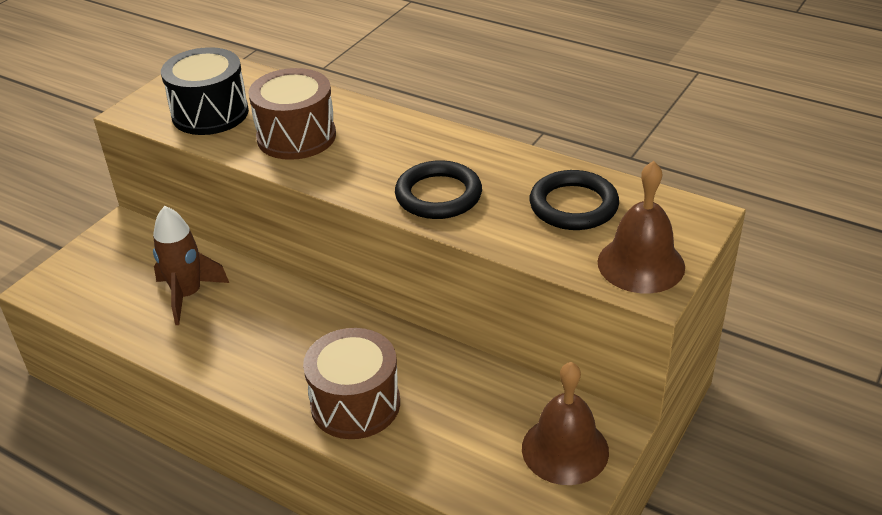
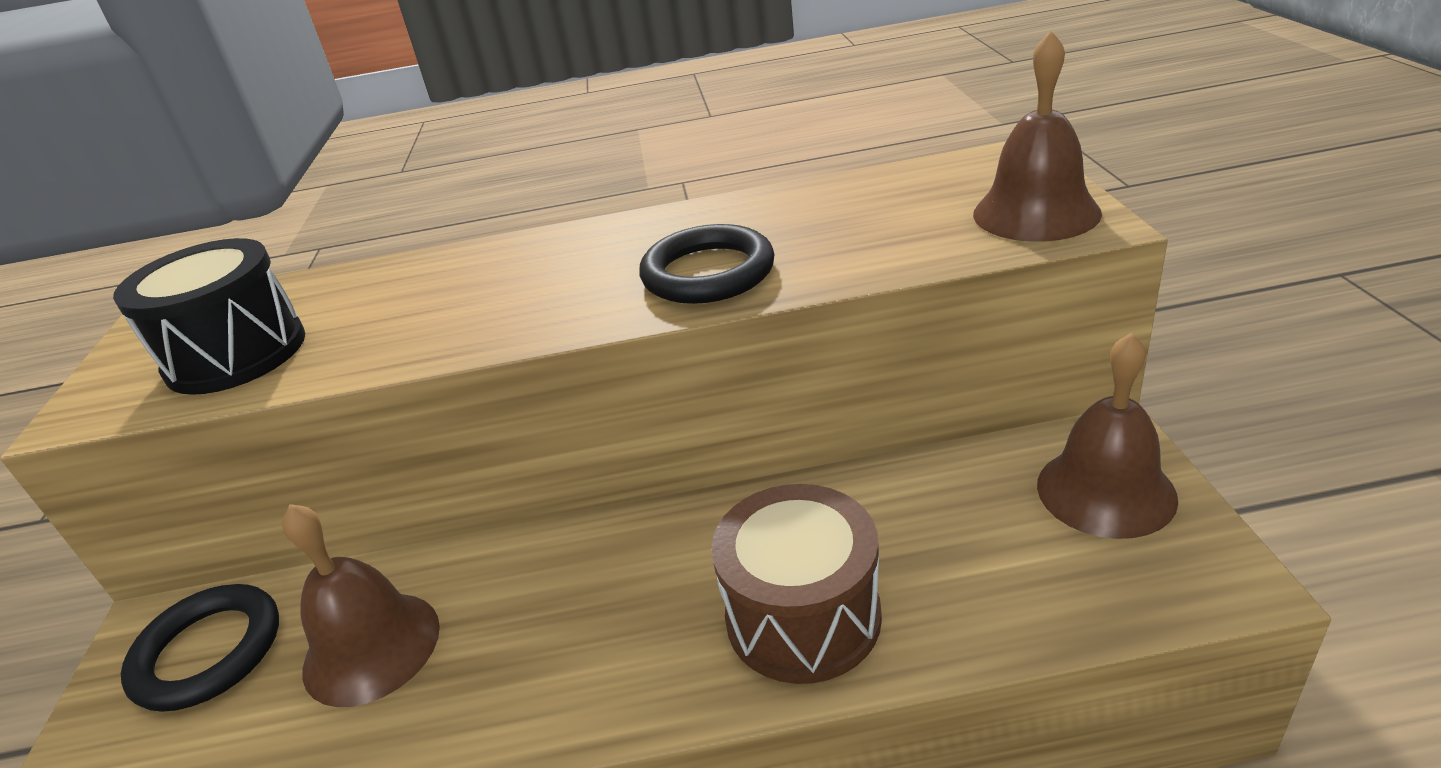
camera: 35 degrees left, 5 degrees down
brown rocket [153,206,229,325] -> brown bell [282,504,440,707]
brown drum [248,68,336,160] -> none
black ring [529,170,619,230] -> black ring moved to [121,584,279,712]

